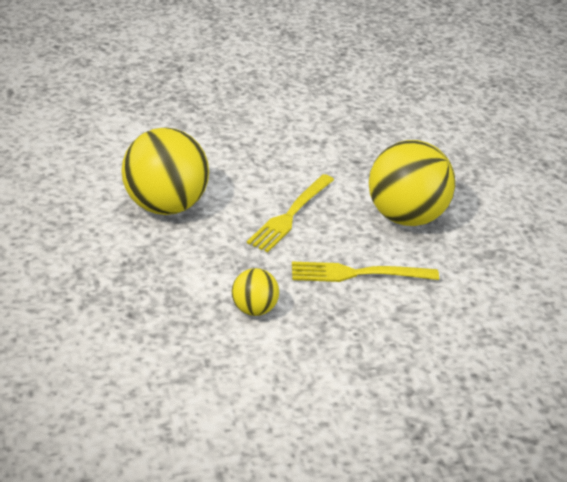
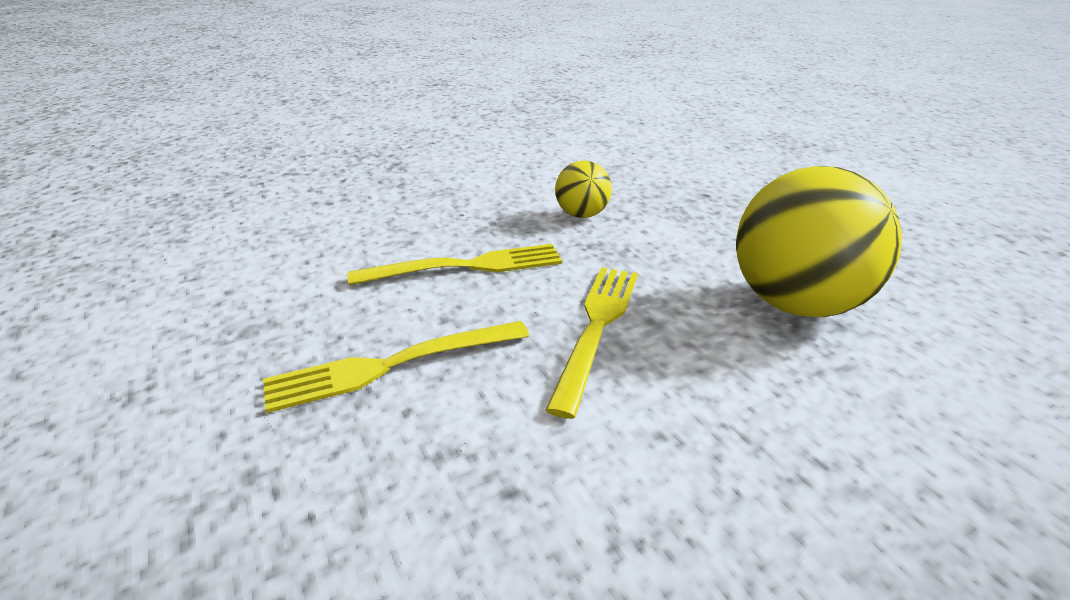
camera: 170 degrees right, 5 degrees down
yellow ball [369,140,455,226] -> yellow fork [263,321,529,413]

